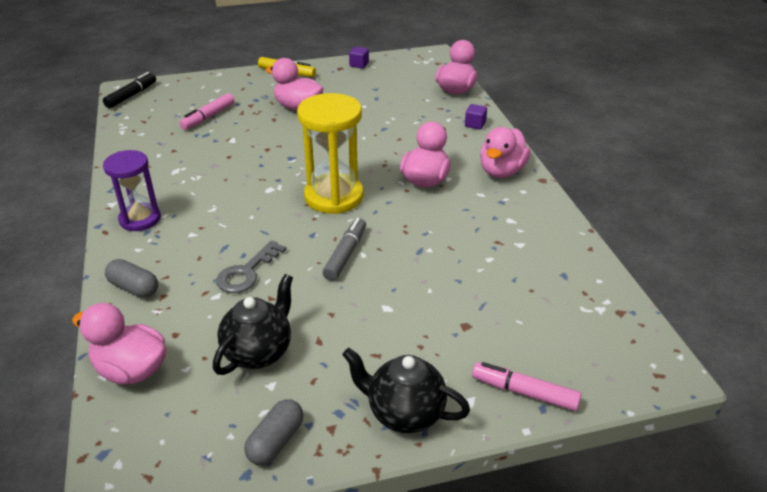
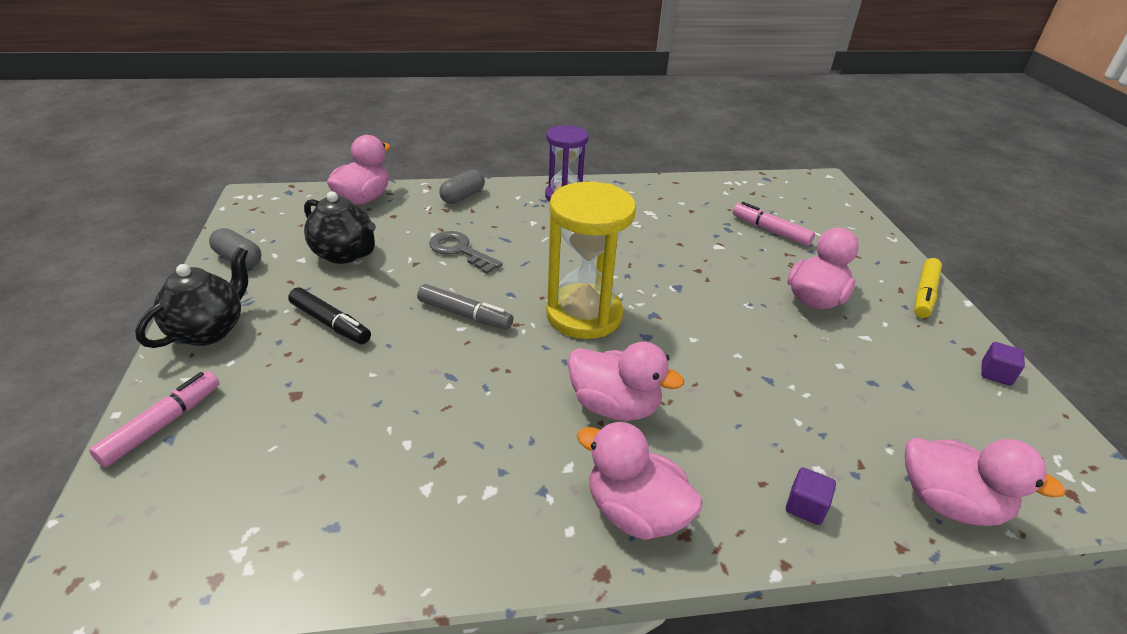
camera: 95 degrees right, 0 degrees up
black marker [103,72,156,108] -> black marker moved to [288,287,371,344]

